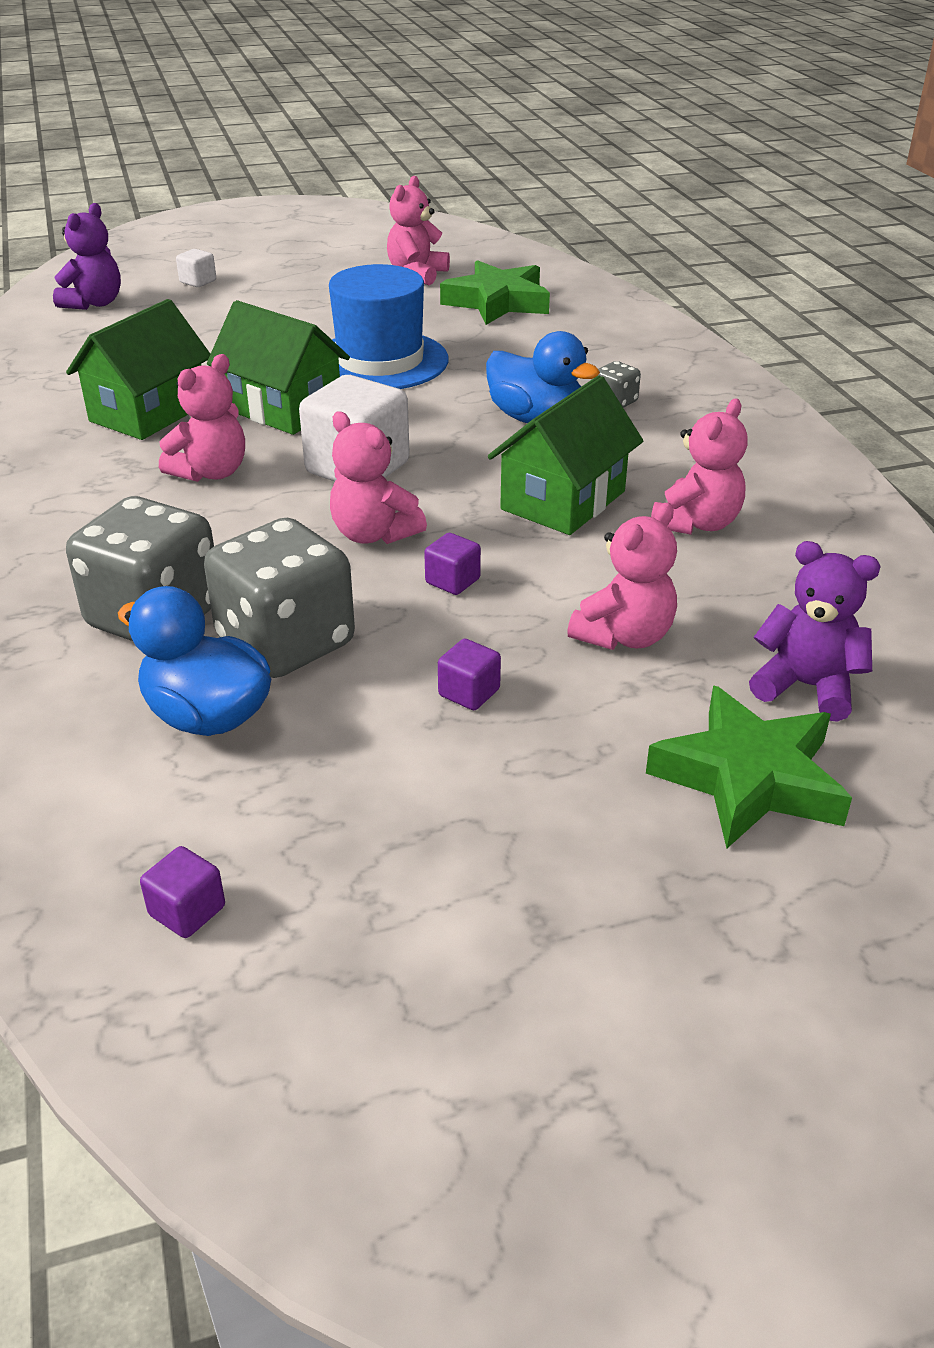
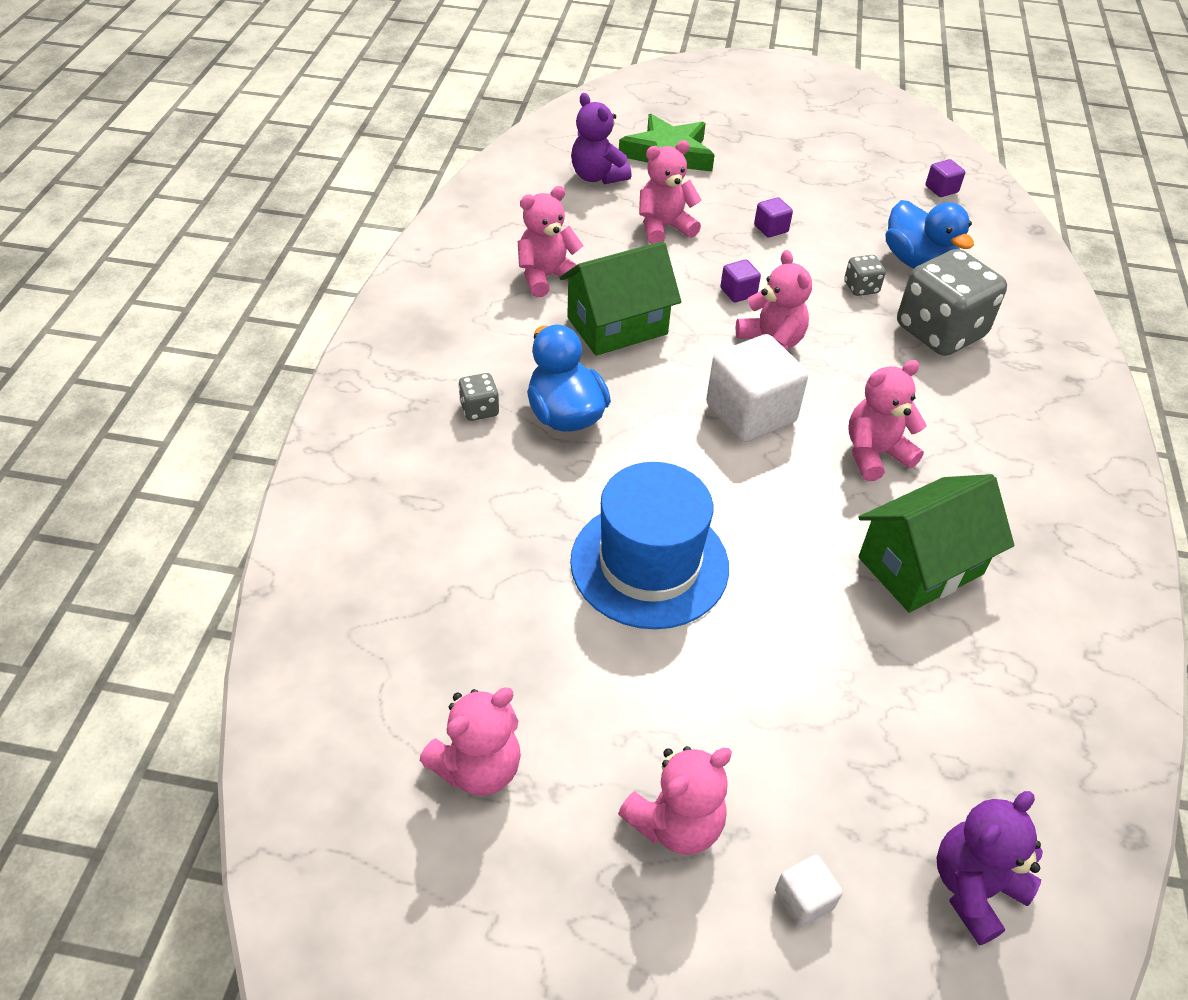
camera: 155 degrees left, 10 degrees up
grey dice [204,518,355,678] -> grey dice [844,255,886,296], size x0.43
green house [207,300,350,435] -> none
green star [440,260,550,325] -> none
none -> pink teddy bear [618,746,732,855]

